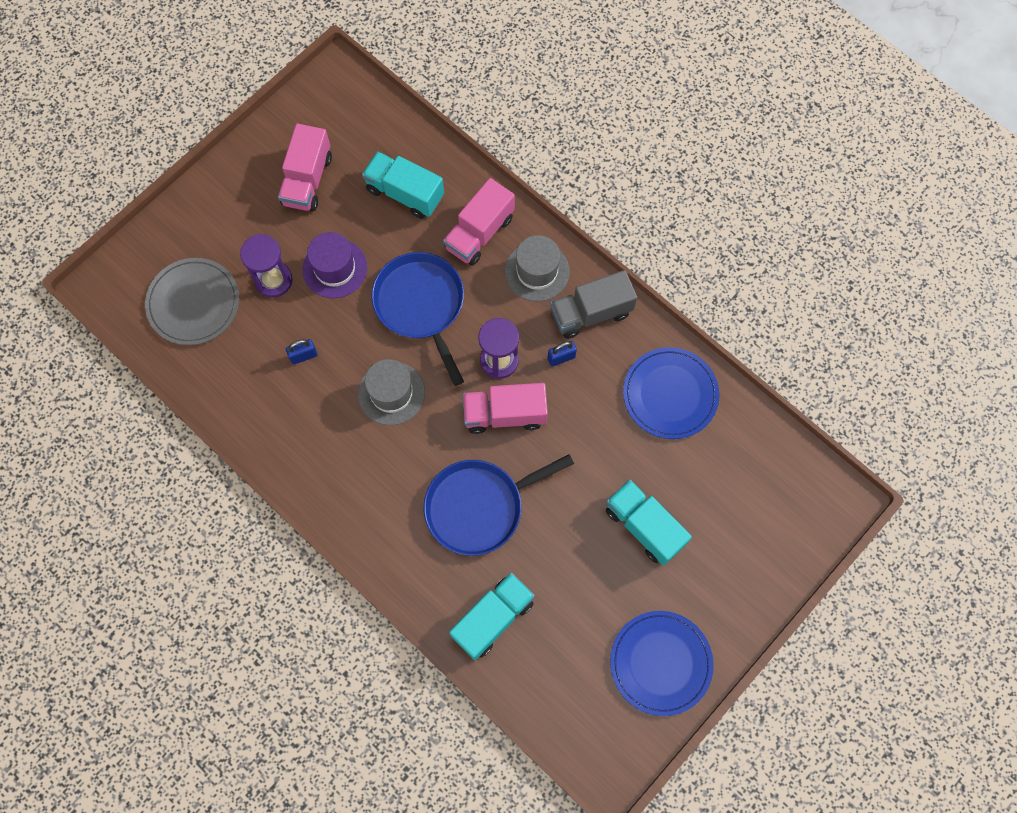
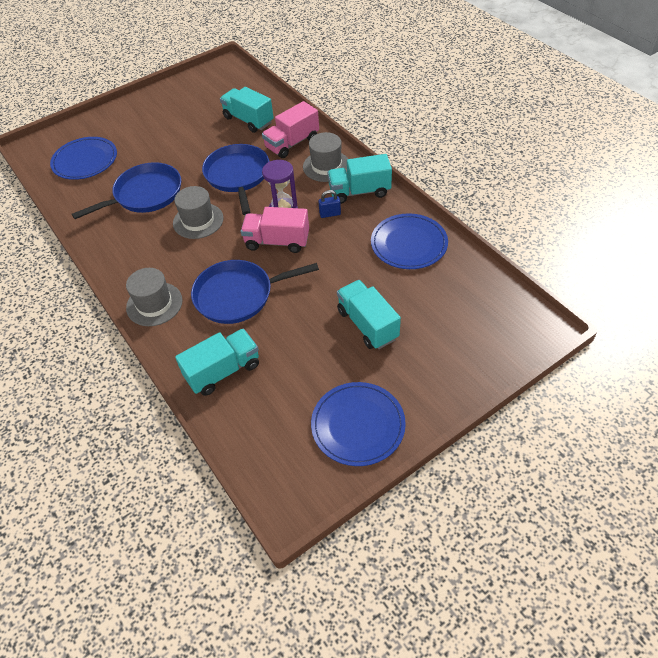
camera: 15 degrees right, 20 degrees down
grey plate [145,258,239,345] -> blue plate [50,137,117,180]
purple hourglass [240,234,293,298] -> none
pink truck [278,124,332,211] -> none
blue padlock [286,339,317,364] -> blue pan [72,162,181,219]
purple hat [302,232,367,298] -> none
grey truck [550,270,637,339] -> turquoise truck [327,154,392,204]
none -> grey hat [126,268,183,326]

